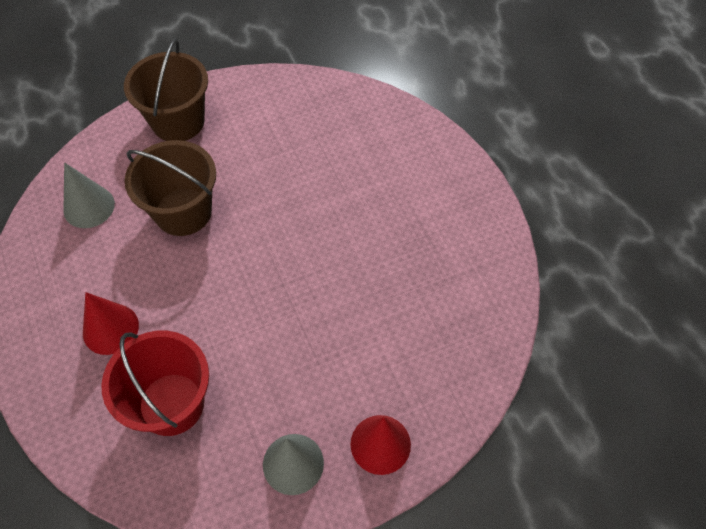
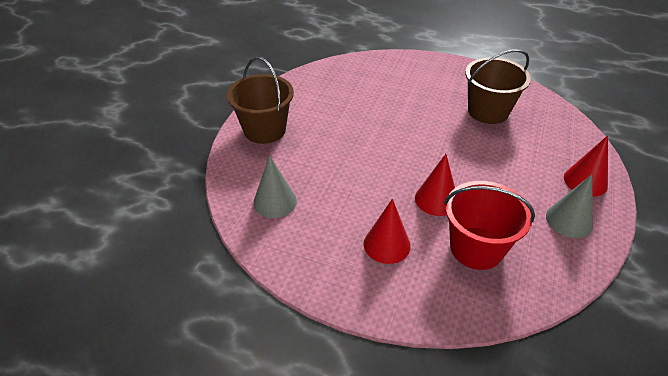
camera: 45 degrees left, 15 degrees down
brown bucket [124,140,216,236] -> brown bucket moved to [465,49,531,124]
none -> red cone [415,154,455,216]

